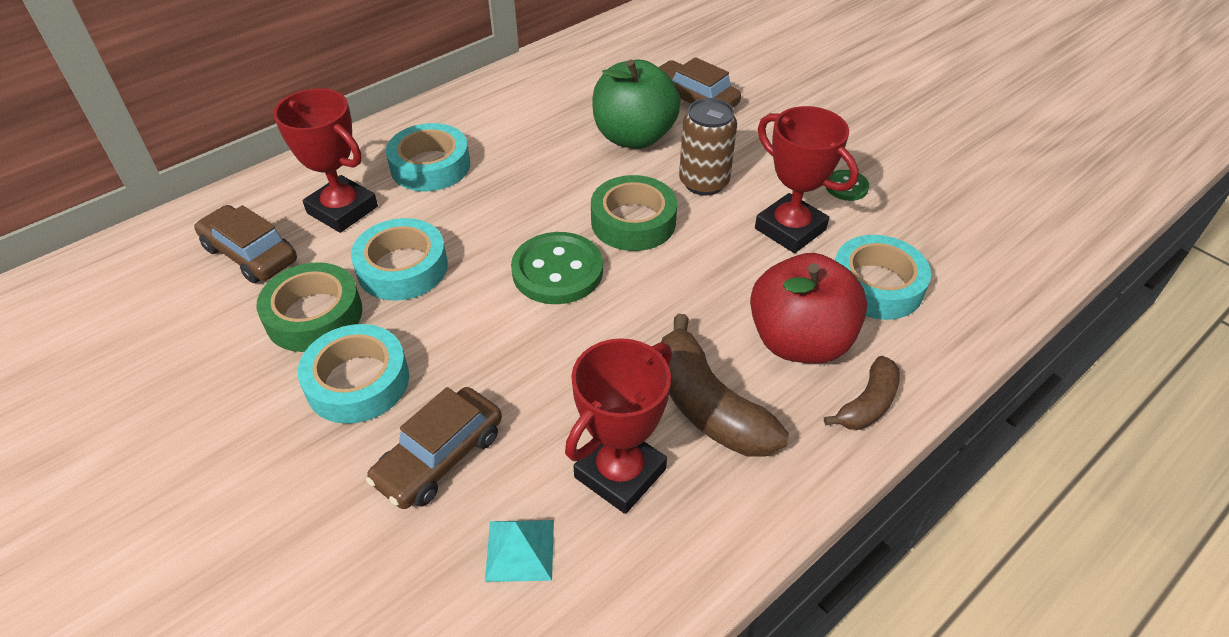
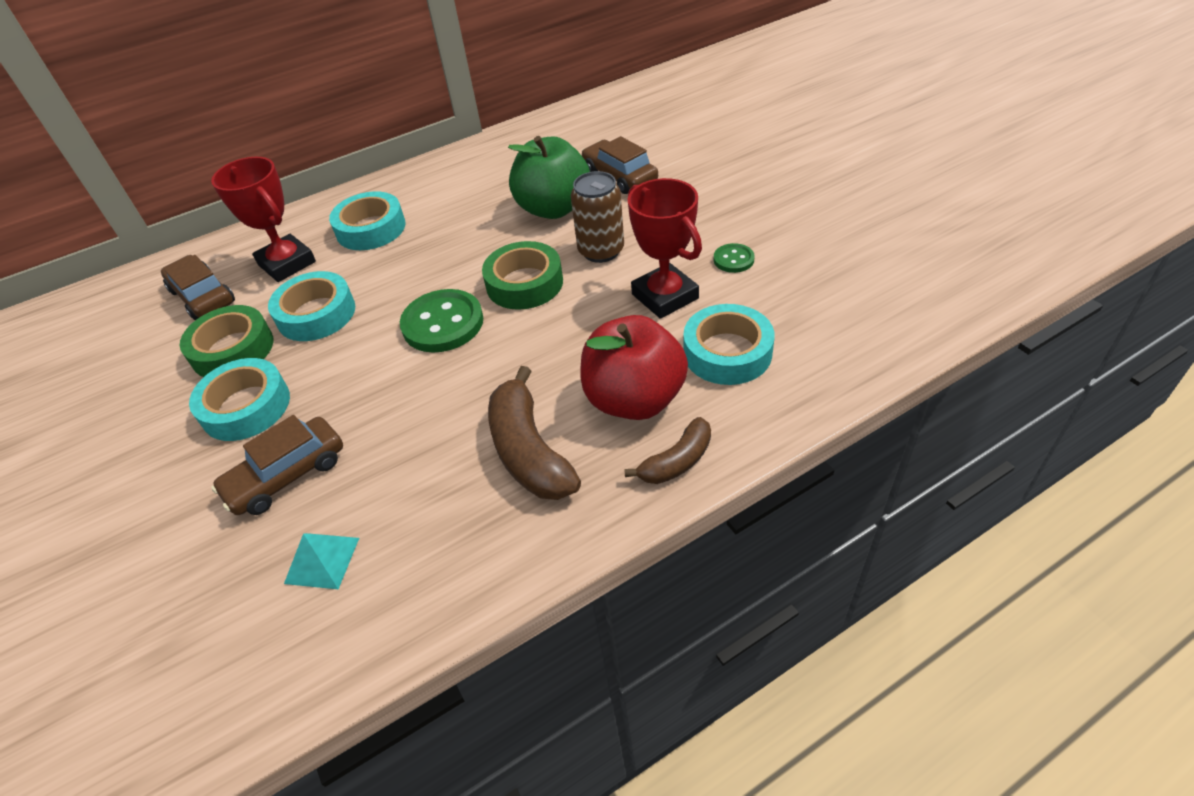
camera: 15 degrees right, 0 degrees up
red trophy [565,338,672,514] -> none

